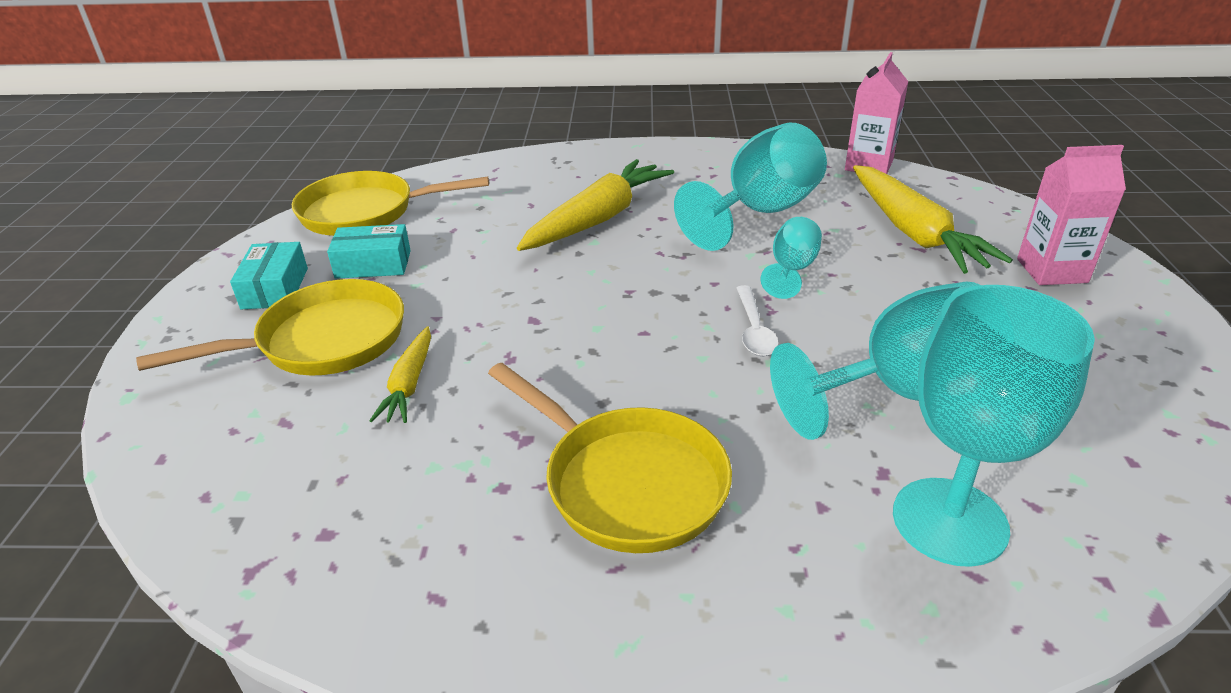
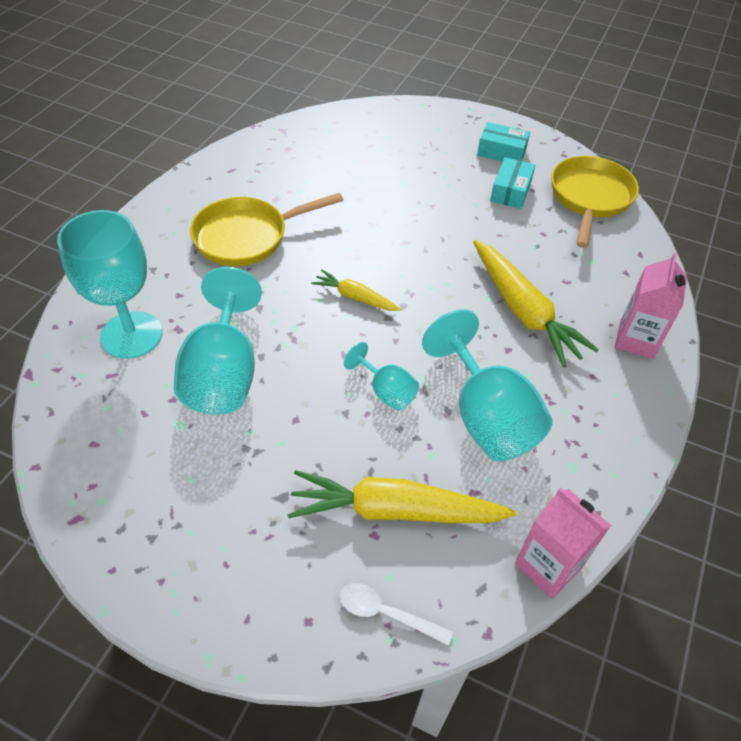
camera: 110 degrees right, 15 degrees up
yellow pan [136,279,404,376] -> none
yellow carrot [369,327,431,423] -> yellow carrot moved to [311,270,401,311]
white spoon [737,285,779,356] -> white spoon moved to [339,583,453,645]
pink carton [1017,145,1126,285] -> pink carton moved to [615,253,687,359]

